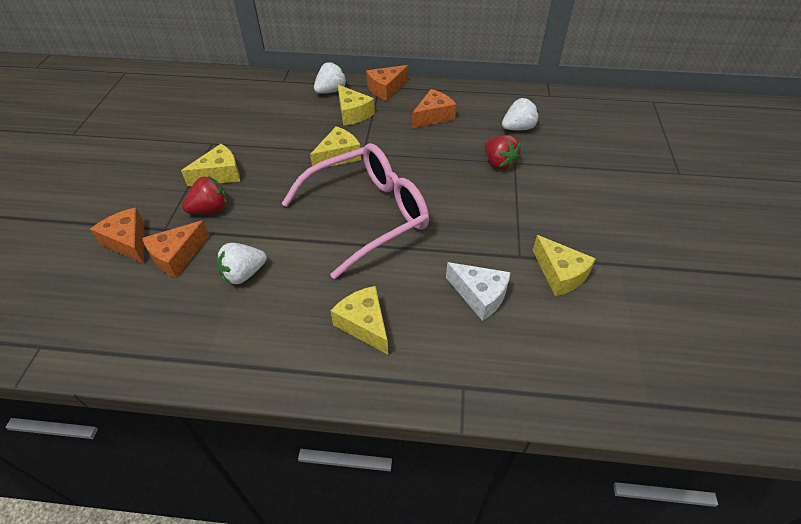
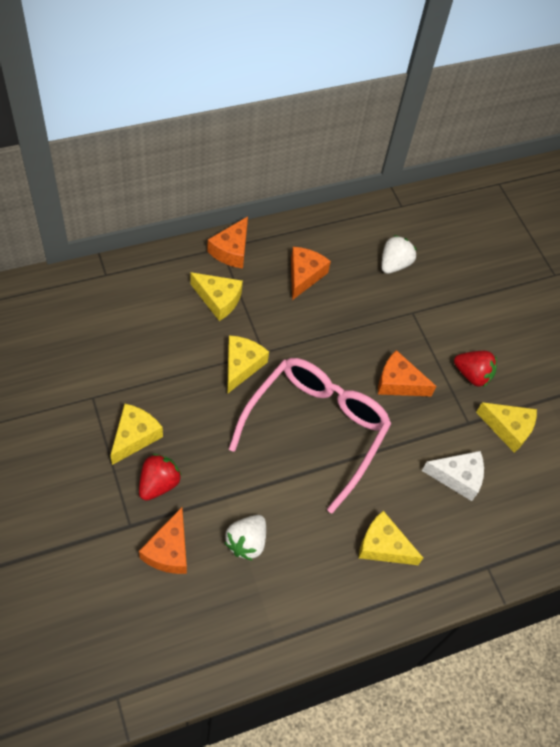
camera: 35 degrees left, 10 degrees up
orange cheese [90,208,144,264] -> orange cheese moved to [378,350,436,396]
white strawberry [314,62,347,94] -> none
red strawberry [485,135,521,170] -> red strawberry moved to [454,351,497,387]

